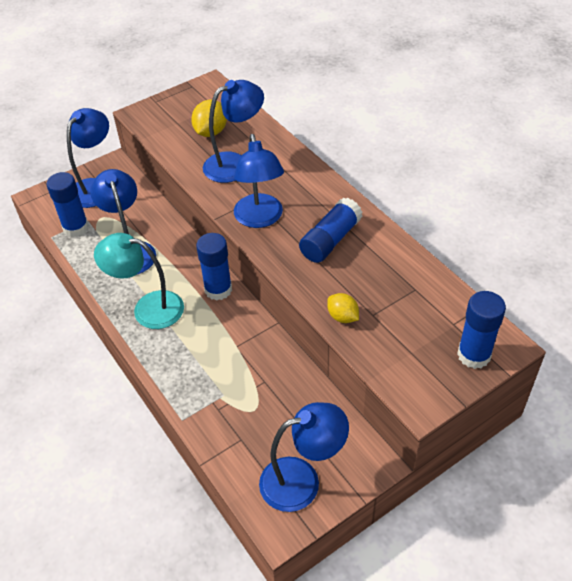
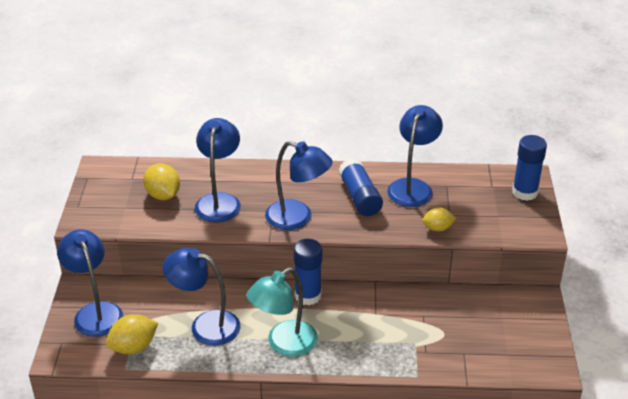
camera: 55 degrees left, 10 degrees down
blue glue stick [46,172,89,237] -> yellow lemon [106,314,158,354]
blue lamp [259,402,349,512] -> blue lamp moved to [387,105,443,207]

